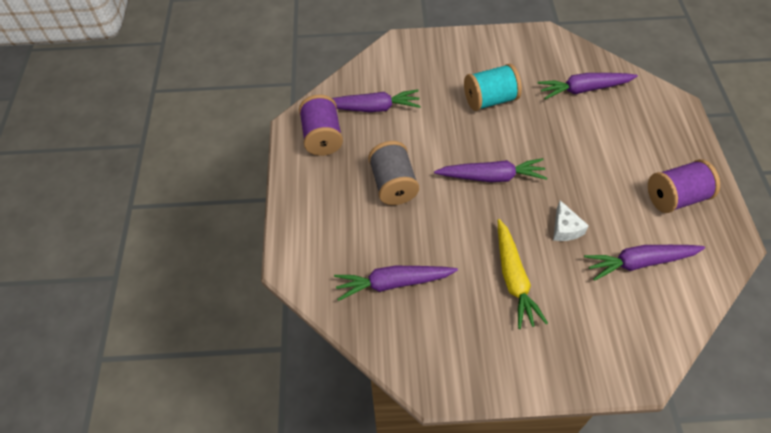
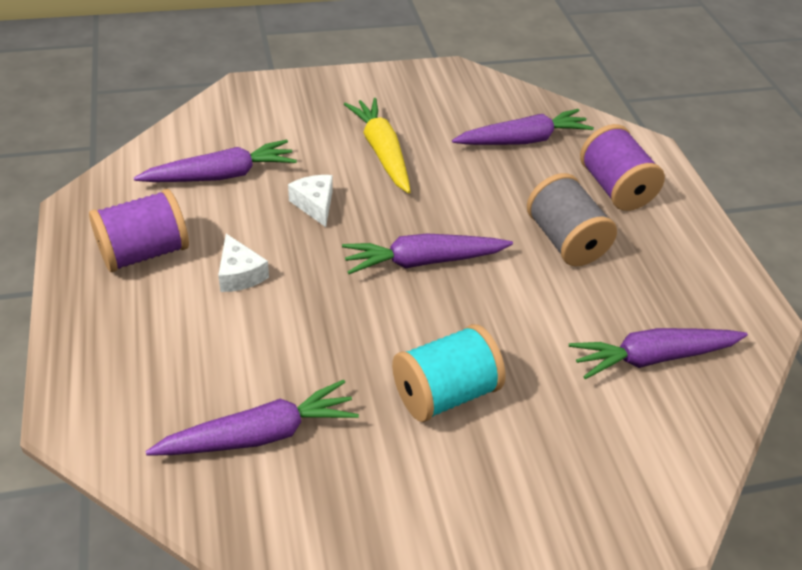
camera: 165 degrees right, 10 degrees down
purple spool [299,95,343,156] -> purple spool moved to [580,124,665,211]
none -> white cheese [218,234,269,292]

